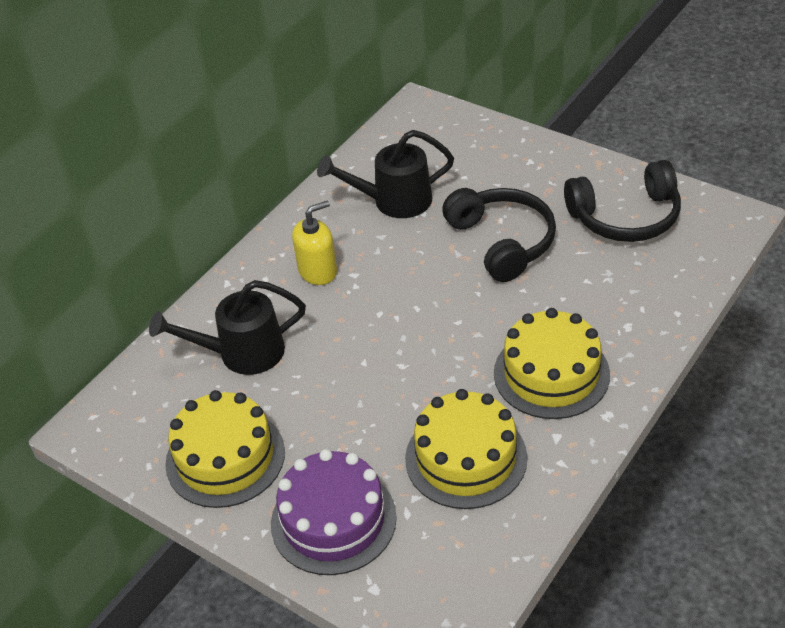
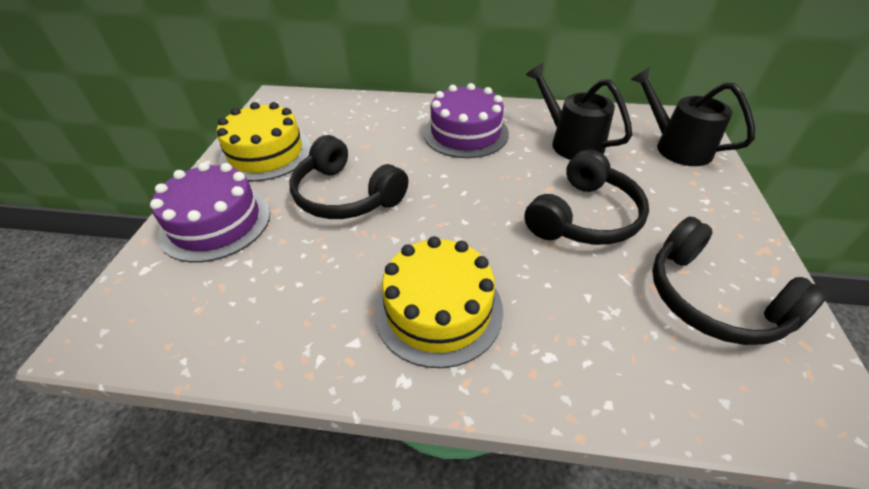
camera: 60 degrees right, 0 degrees up
black watering can [149,280,306,375] -> black watering can moved to [630,67,755,166]
yellow soap dispenser [292,201,337,285] -> purple cake [423,83,509,158]
yellow cake [405,389,528,509] -> none
none -> black headphones [289,135,408,219]

